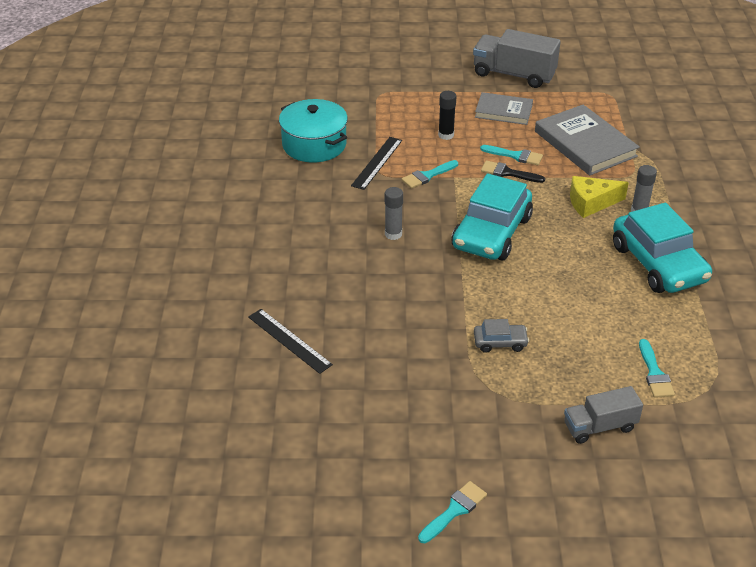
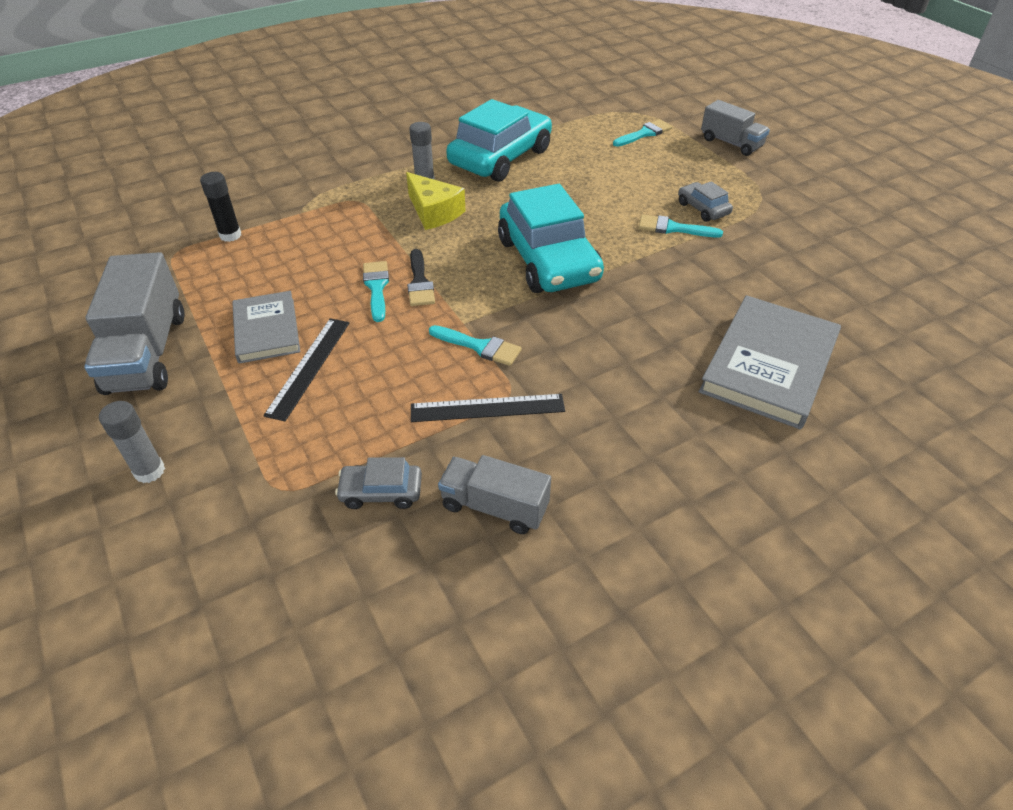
camera: 120 degrees left, 5 degrees up
black ruler [248,309,333,374] -> black ruler moved to [263,318,349,421]
turquoise pot [279,99,348,163] -> grey truck [438,455,551,534]
grey glue stick [385,187,403,240] -> grey glue stick moved to [99,401,165,483]
turquoise brush [418,481,487,543] -> turquoise brush moved to [639,215,723,238]
black glue stick [438,91,456,140] -> black glue stick moved to [200,172,241,242]
turquoise car [452,173,533,261] -> turquoise car turned 75 degrees clockwise [498,184,604,293]
grey book [535,104,640,176] -> grey book moved to [699,295,841,429]
none -> grey car [335,457,422,509]

